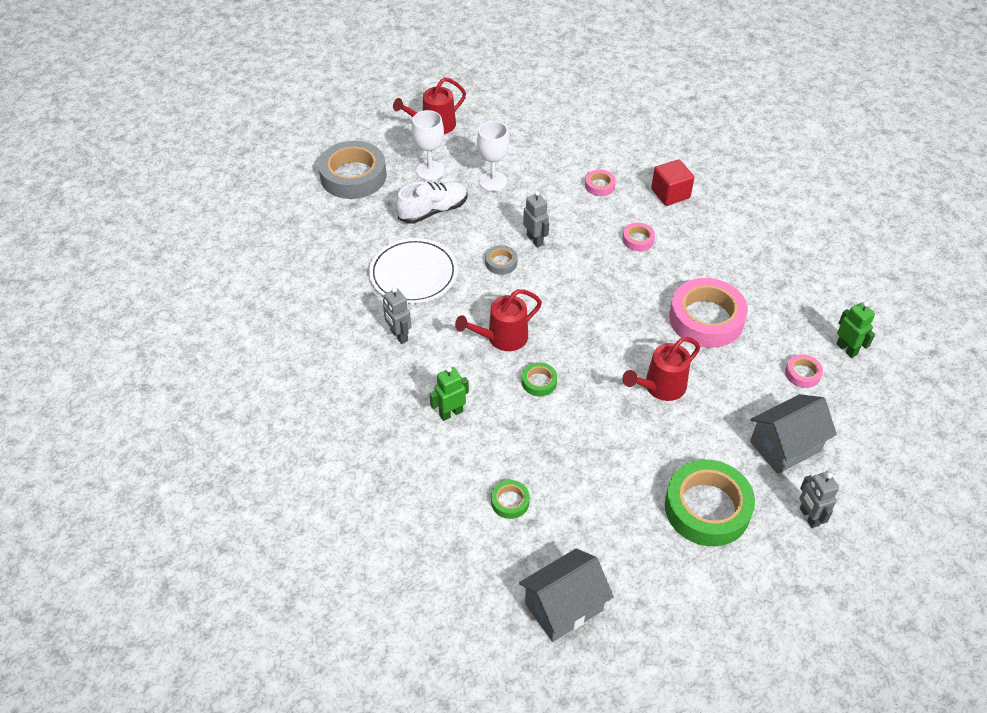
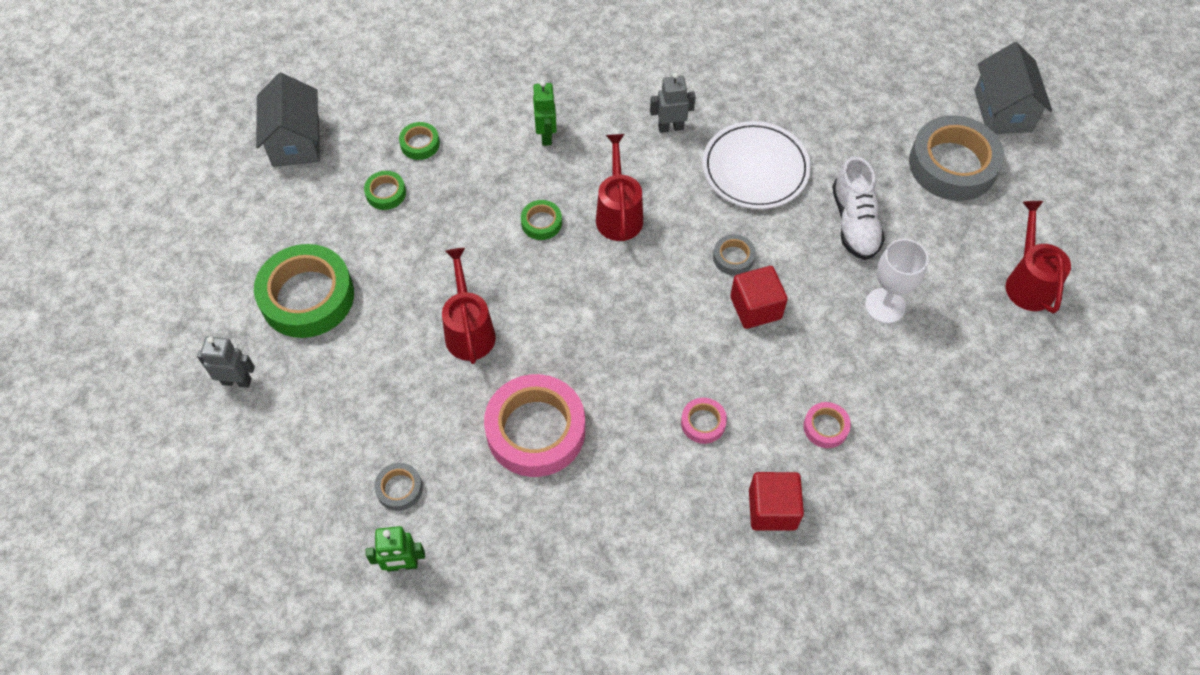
camera: 115 degrees right, 10 degrees up
white goblet [412,110,444,180] -> none
grey robot [523,191,549,247] -> red cube [730,266,788,329]
grey house [750,394,837,474] -> grey house moved to [974,42,1052,134]
pink tape [785,354,823,388] -> grey tape [374,463,423,511]
none -> green tape [364,171,406,210]

